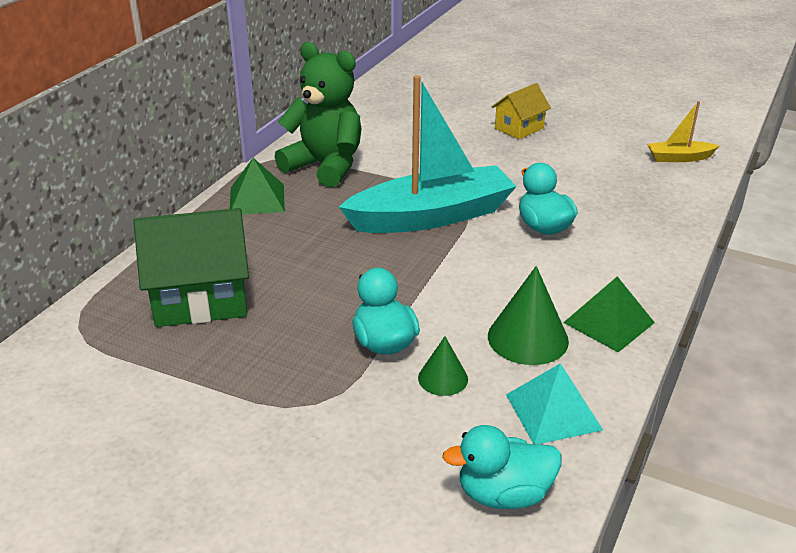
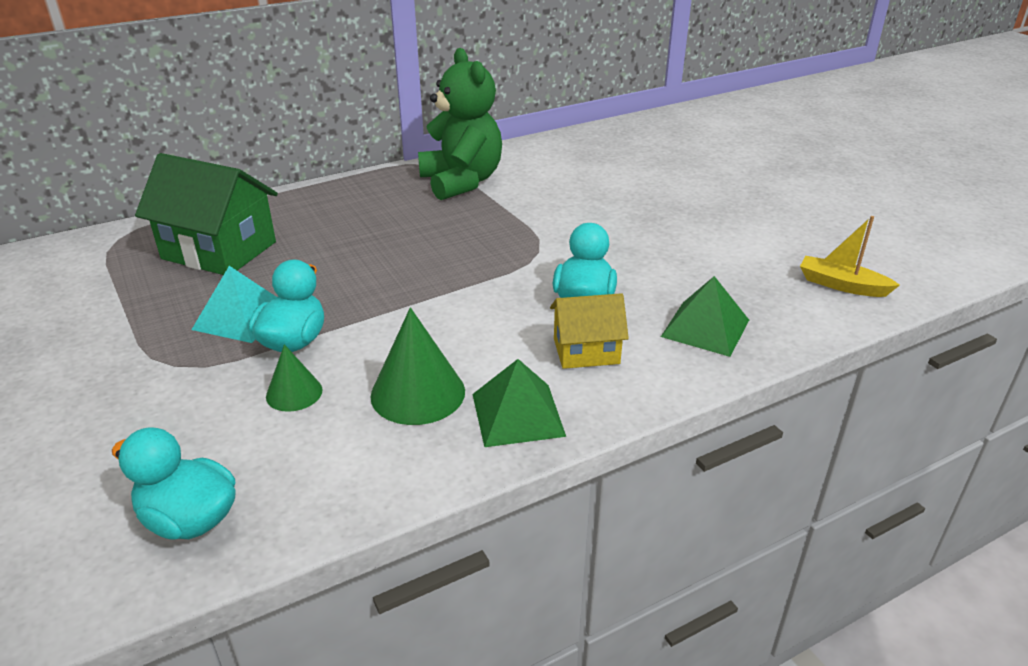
camera: 35 degrees right, 0 degrees up
green pyramid [230,158,285,214] -> green pyramid moved to [661,276,749,357]
turquoise boat [339,75,517,233] -> none
yellow house [492,83,551,139] -> yellow house moved to [550,293,629,369]
turquoise pyramid [506,363,603,444] -> turquoise pyramid moved to [191,266,276,343]

